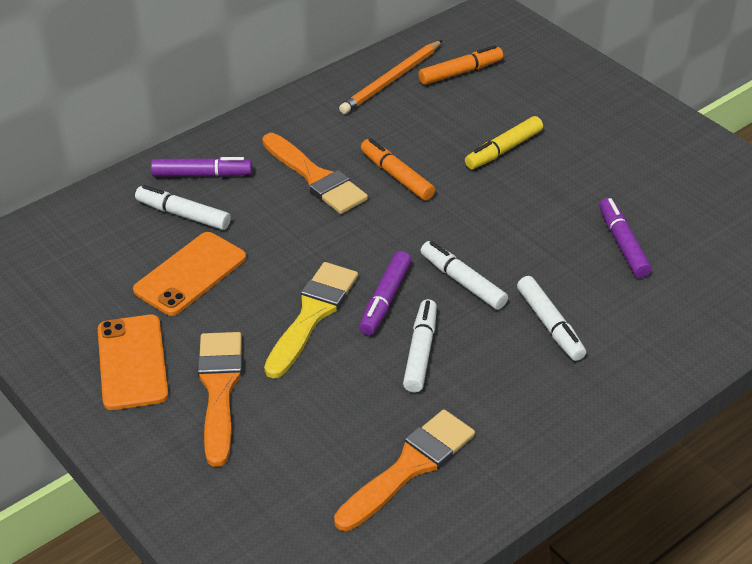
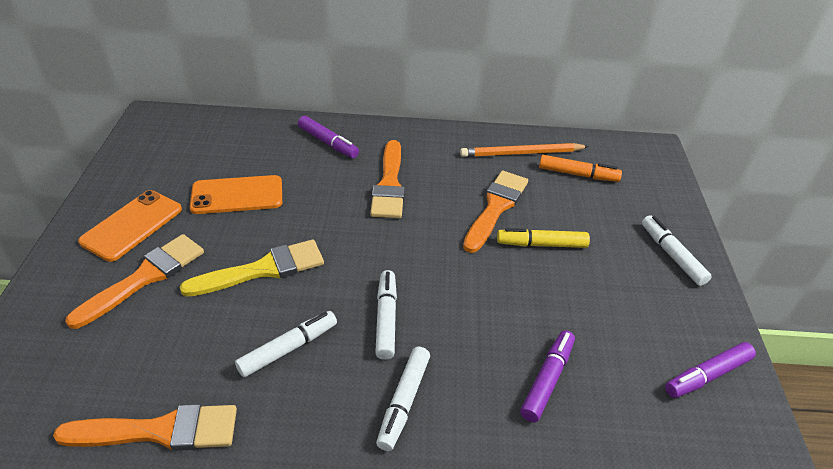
camera: 40 degrees right, 0 degrees up
white marker [135,185,231,230] -> white marker moved to [642,215,712,286]
purple marker [359,251,411,335] -> purple marker moved to [665,342,756,398]
orange marker [361,138,435,200] -> none
none -> orange brush [463,171,528,253]

